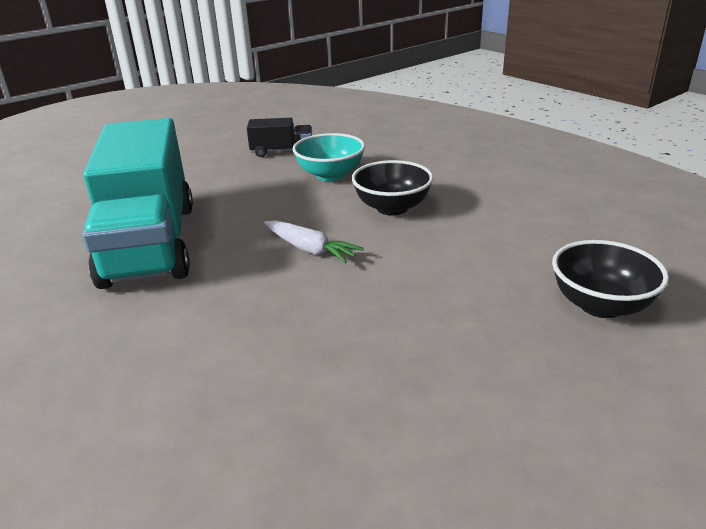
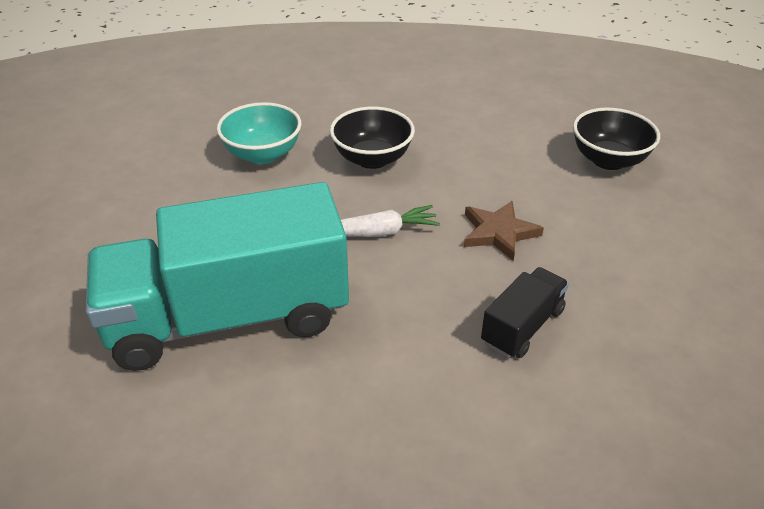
camera: 50 degrees left, 10 degrees up
turquoise truck [82,118,193,289] -> turquoise truck turned 135 degrees clockwise [86,182,349,371]
black truck [247,118,312,157] -> black truck moved to [481,267,569,358]
none -> brown star [464,201,544,261]

